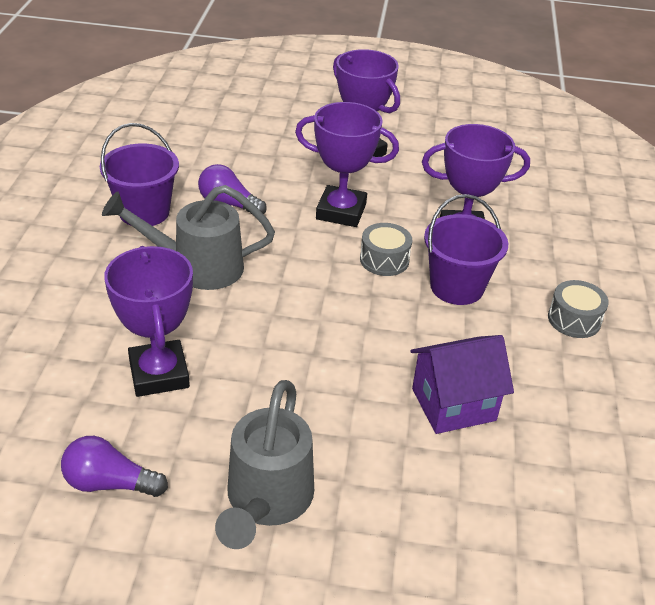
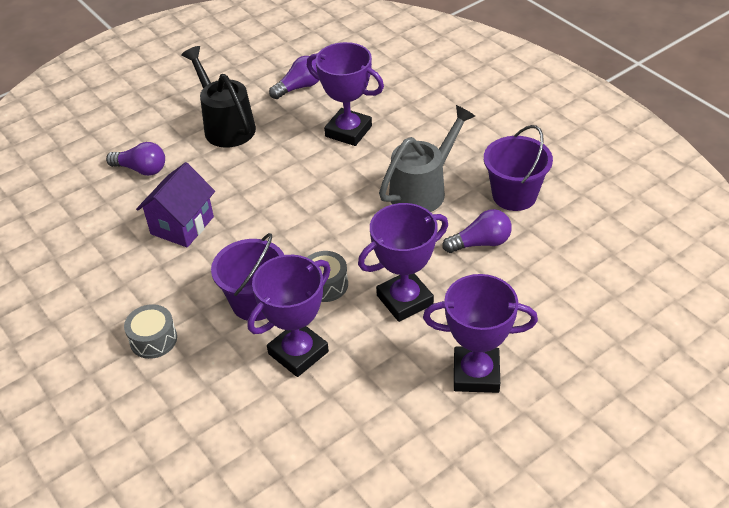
camera: 140 degrees right, 5 degrees up
grey watering can [215,380,314,549] -> black watering can [181,46,256,148]
none -> purple light bulb [106,142,165,176]

